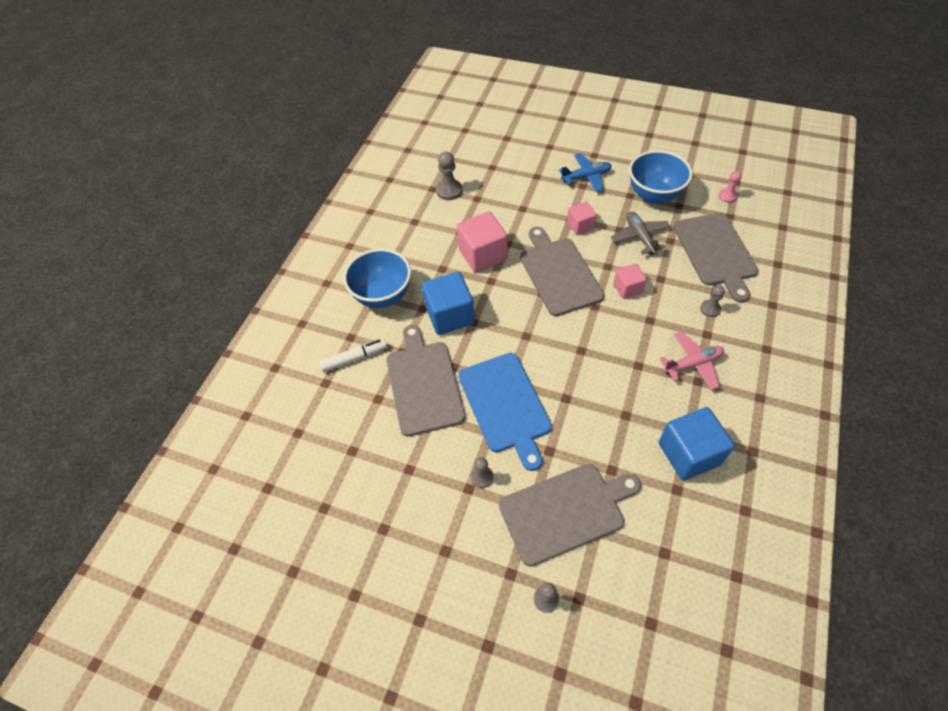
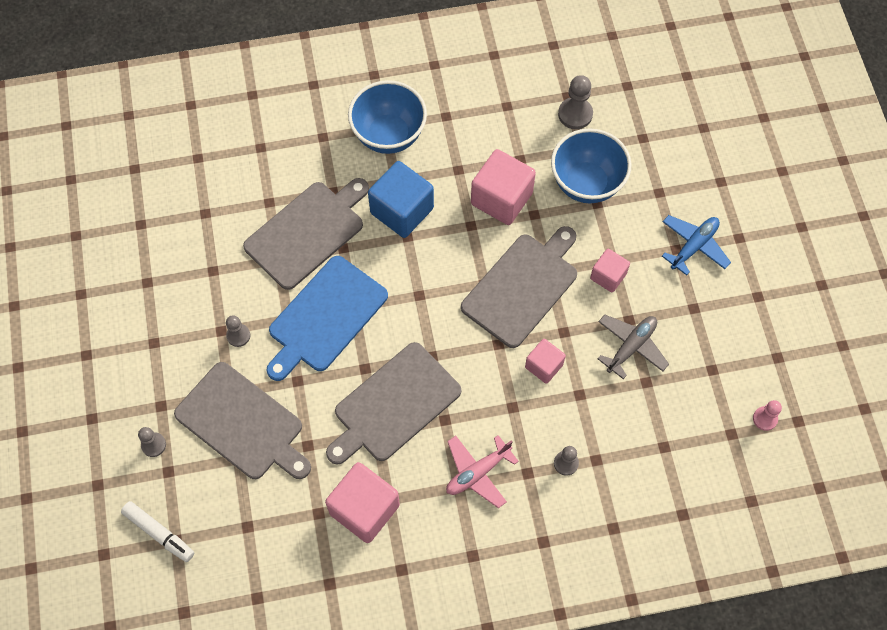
camera: 55 degrees right, 10 degrees up
white marker [319,339,387,372] -> white marker moved to [121,501,194,562]
blue plane [559,153,612,192] -> blue plane turned 90 degrees counterclockwise [662,215,731,276]
blue bowl [629,150,693,204] -> blue bowl moved to [551,128,631,203]
blue cube [659,407,735,480] -> pink cube [325,462,400,543]
pink plane [660,331,724,390] -> pink plane turned 105 degrees clockwise [446,435,519,508]
grey cutting board [673,213,758,302] -> grey cutting board moved to [326,342,461,464]

